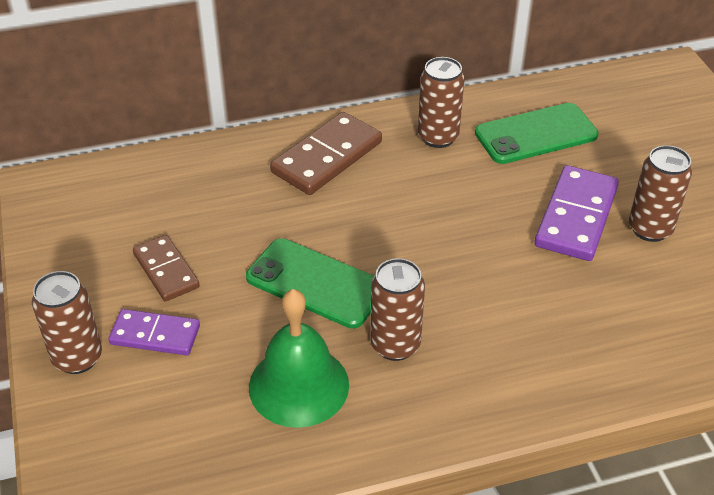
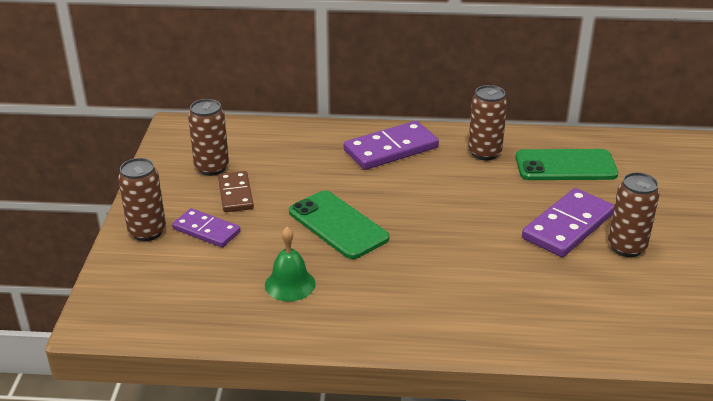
camera: 20 degrees right, 10 degrees down
green bell [249,289,349,428] -> green bell [265,227,316,301], size x0.65
brown domino [270,112,382,195] -> purple domino [344,121,439,170]
brown can [370,258,425,361] -> brown can moved to [188,99,229,176]

